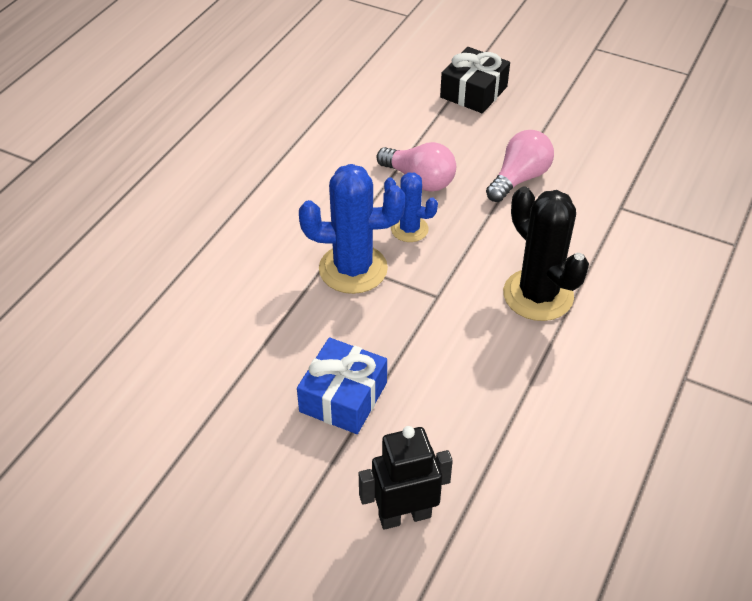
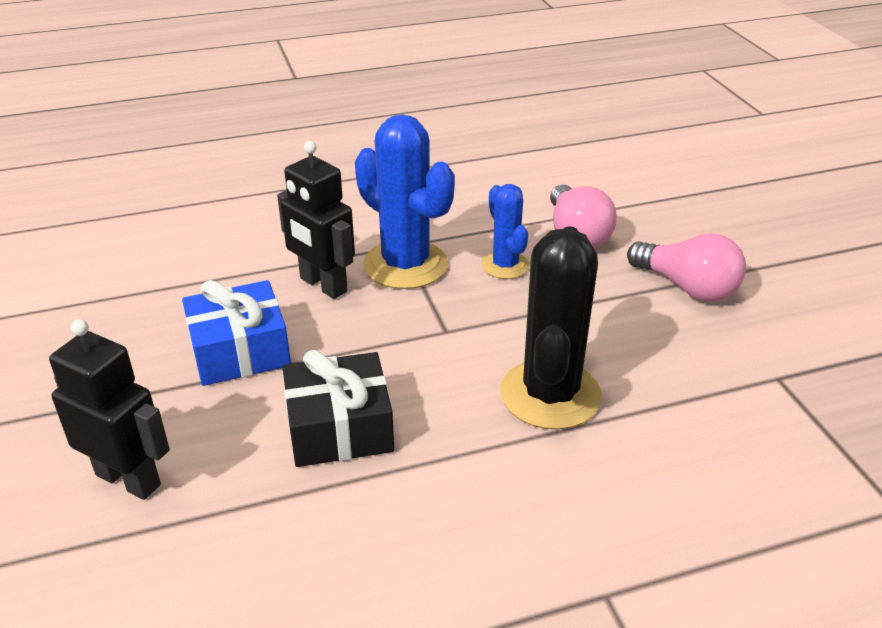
camera: 45 degrees right, 10 degrees down
black gift [440,47,510,113] -> black gift moved to [283,350,394,467]
pink light bulb [486,130,554,202] -> pink light bulb turned 45 degrees clockwise [627,233,746,302]
none -> black robot [277,141,355,299]

